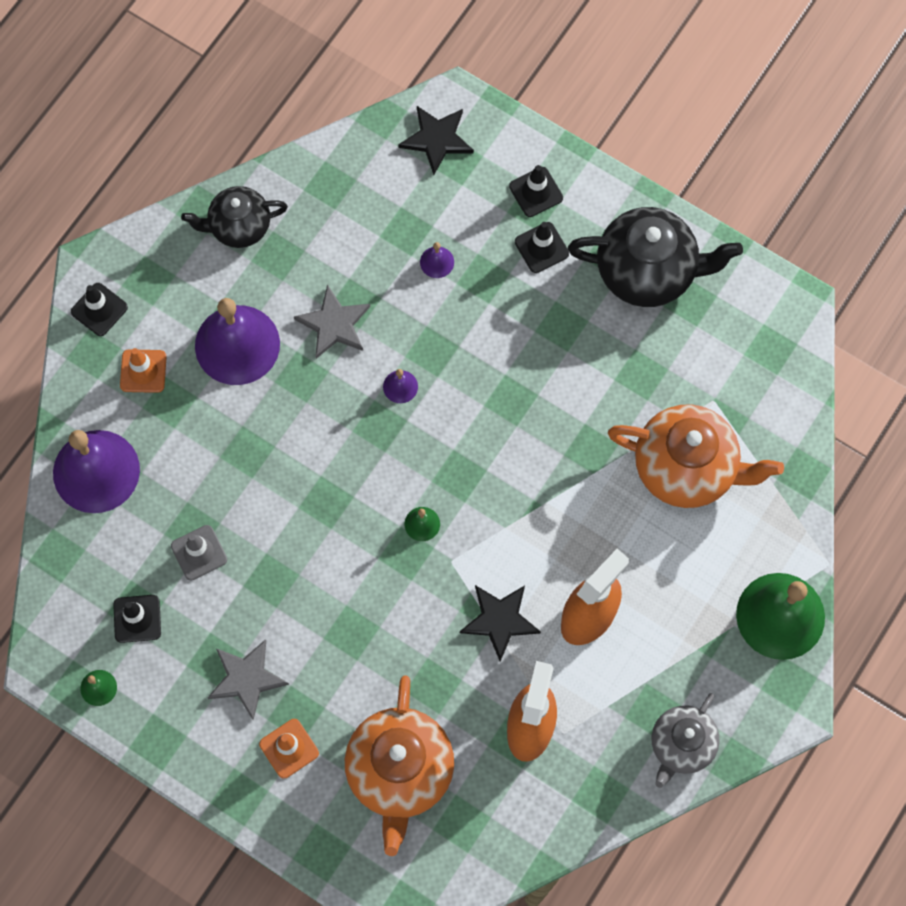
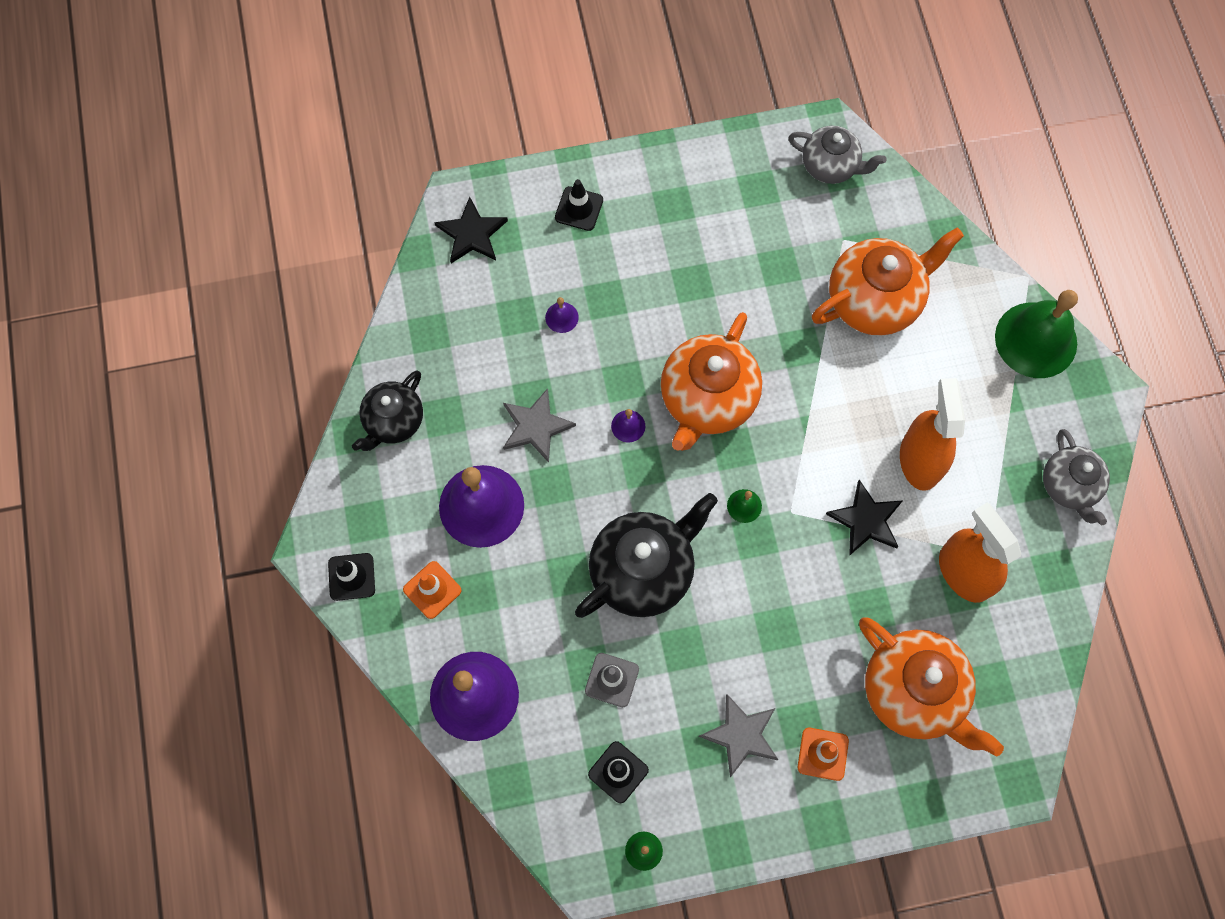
camera: 45 degrees left, 0 degrees up
black traffic cone [515,222,569,273] -> none
black teapot [568,207,743,307] -> black teapot moved to [575,493,718,618]
none -> orange teapot [661,312,762,451]
none -> grey teapot [788,126,886,184]

